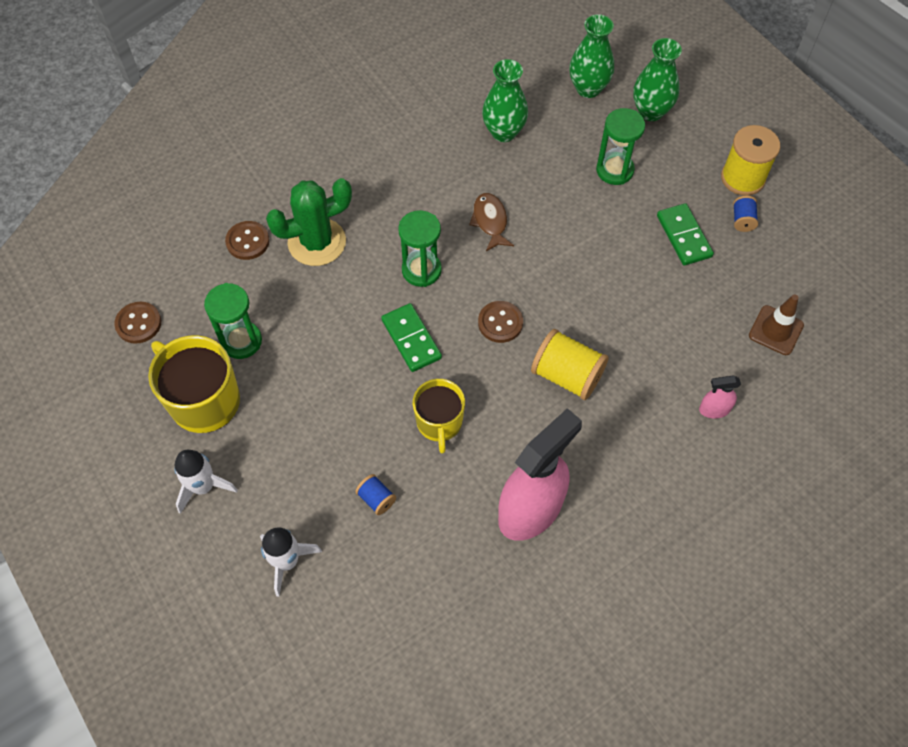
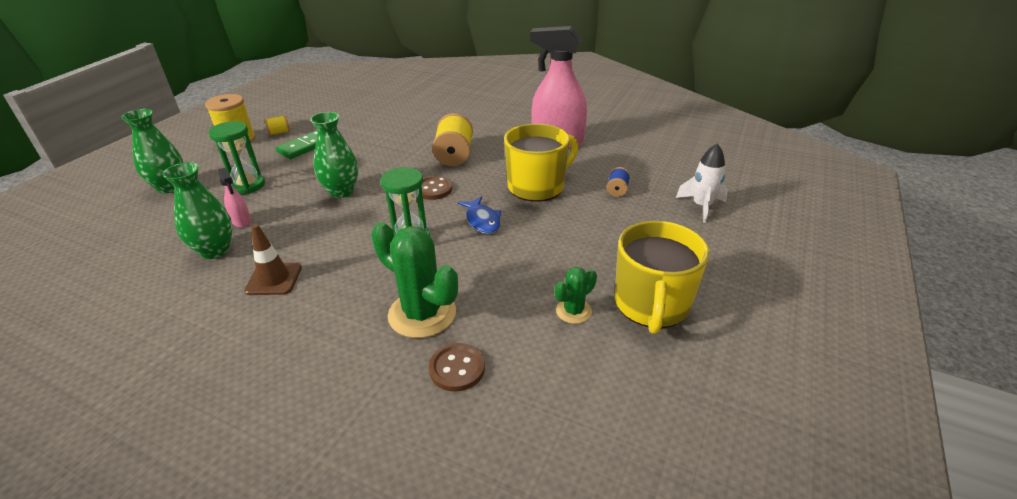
camera: 120 degrees left, 25 degrees down
brown button [114,302,161,344] -> none
white rocket [174,450,238,514] -> none
green hourglass [204,283,262,359] -> green cactus [555,267,597,324]
green domino [381,303,442,372] -> blue fish [458,196,501,234]
yellow mug [413,379,465,454] -> yellow mug [504,123,578,202], size x1.54
brown fish [469,193,514,251] -> none
green vase [569,14,614,98] -> green vase moved to [310,112,358,198]
pink spray bottle [699,375,741,419] -> pink spray bottle moved to [218,168,251,228]
blue spool [733,196,758,232] -> yellow spool [264,115,290,136]
brown traffic cone [749,294,804,355] -> brown traffic cone moved to [244,224,302,295]

